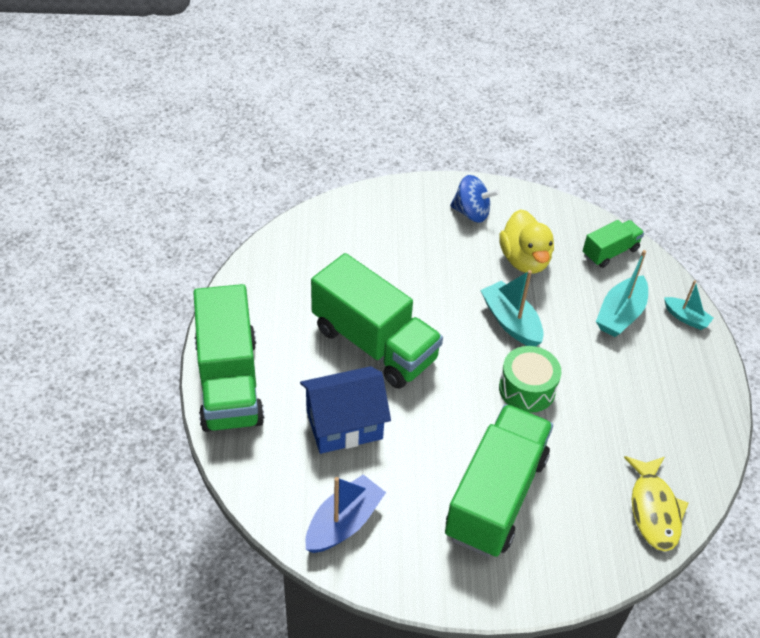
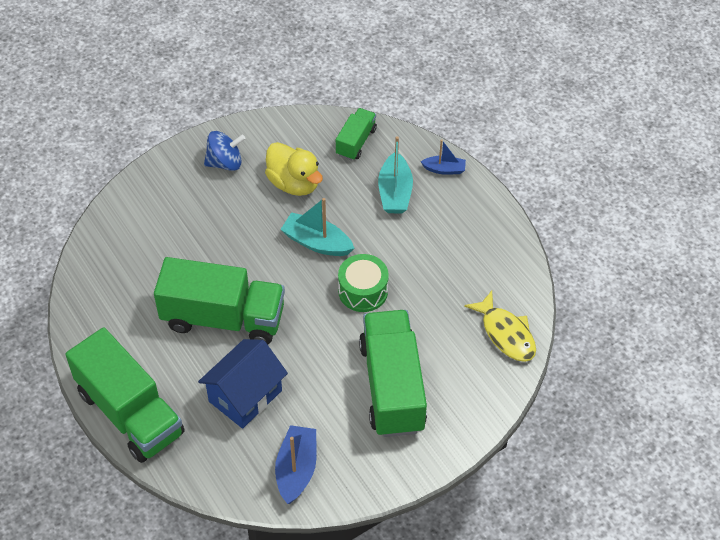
camera: 30 degrees left, 5 degrees up
turquoise boat [664,280,714,330] -> blue boat [421,139,466,175]

